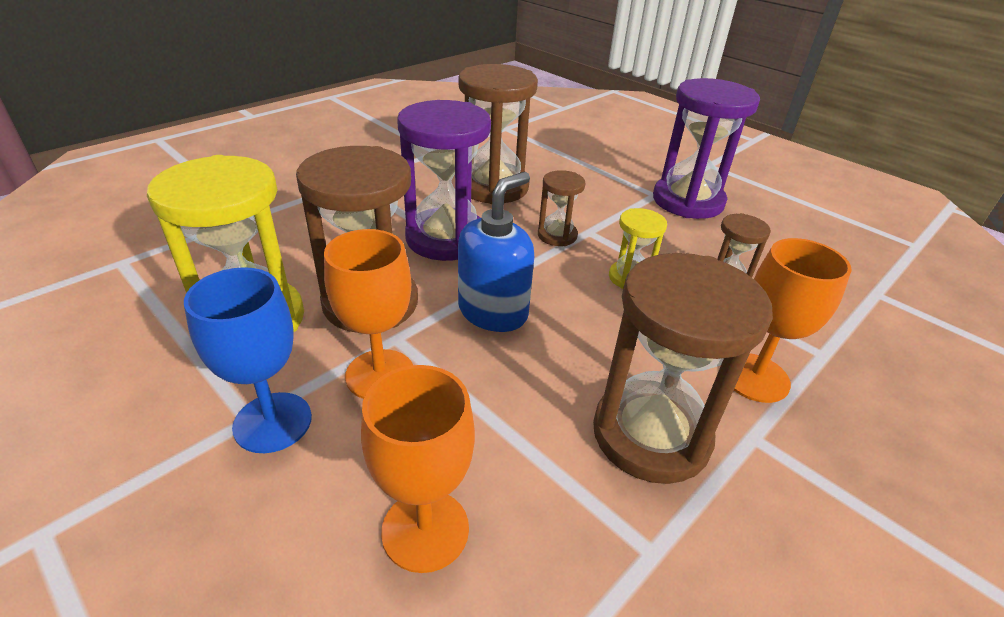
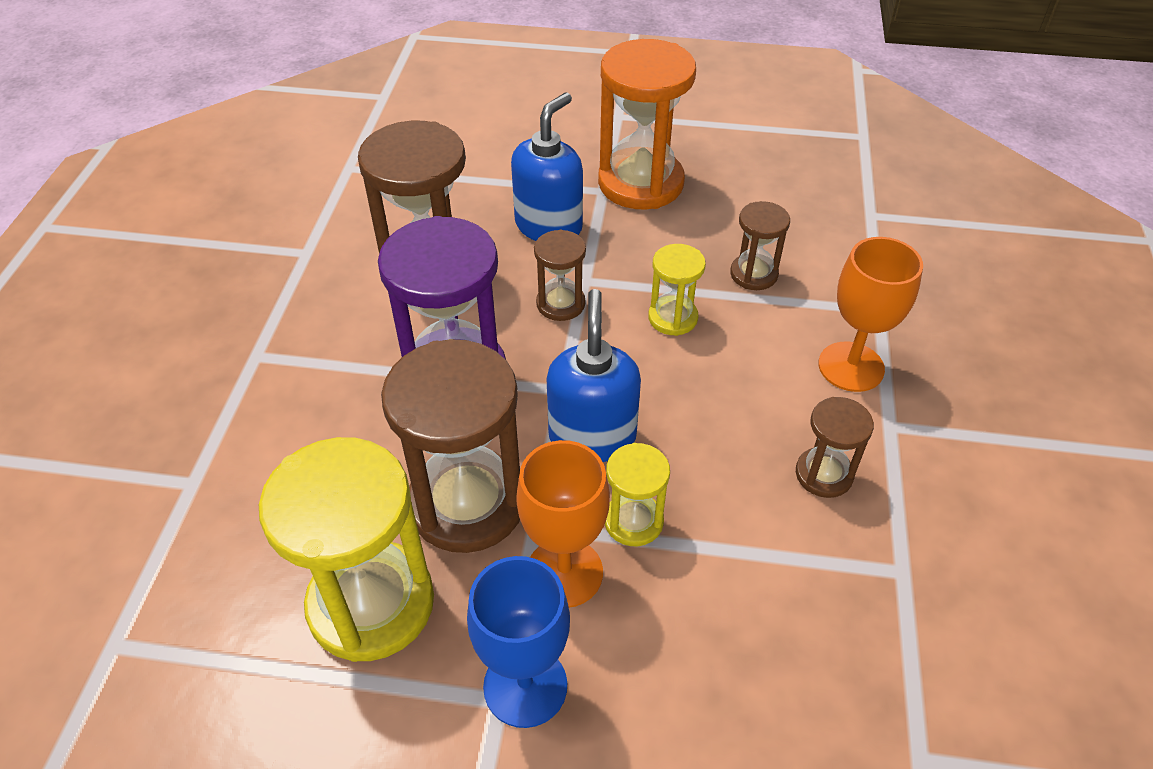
camera: 35 degrees left, 10 degrees up
orange goblet [361,365,475,573] -> none
brown hourglass [593,253,773,484] -> brown hourglass [796,397,874,498], size x0.50
purple hourglass [653,78,760,219] -> orange hourglass [598,39,696,210]
none -> blue soap dispenser [511,93,583,241]
none -> yellow hourglass [605,443,670,546]

